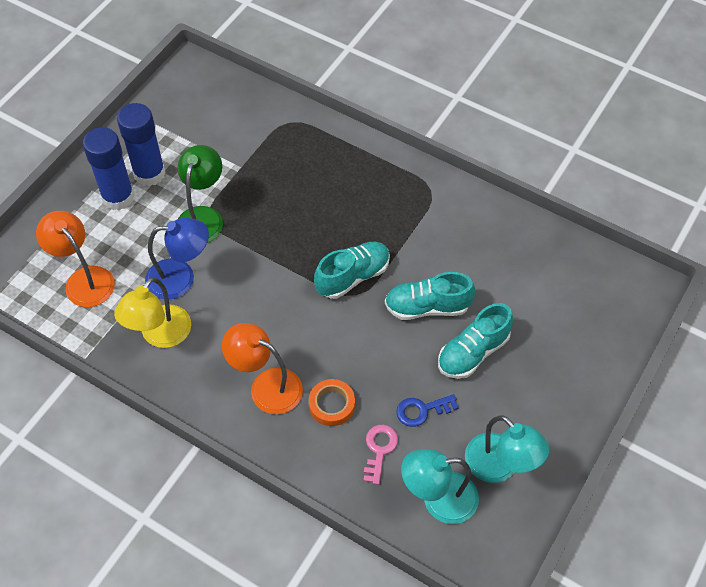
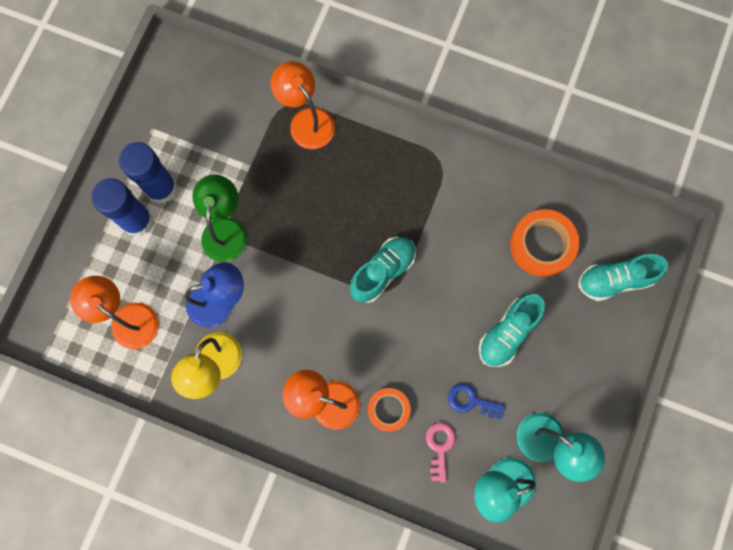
camera: 10 degrees left, 20 degrees up
turquoise shoe [385,272,475,320] -> turquoise shoe moved to [578,254,668,301]
blue key [396,394,459,427] -> blue key turned 45 degrees clockwise [448,383,505,419]
none -> orange lamp [271,61,335,149]
none -> orange tape [510,209,579,277]

